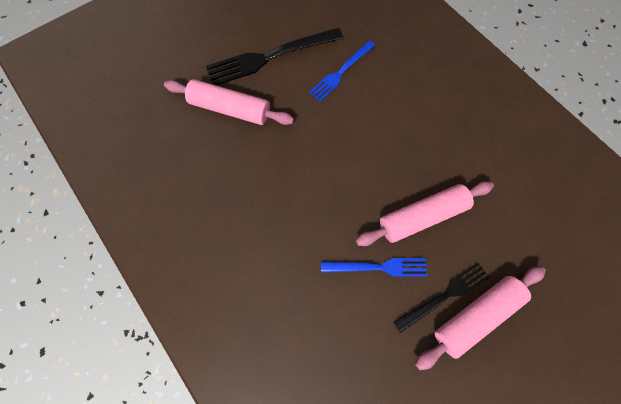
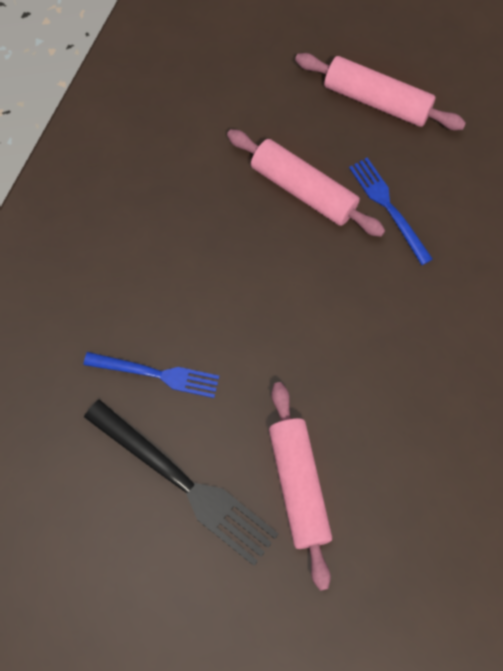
camera: 120 degrees left, 0 degrees up
black fork [394,263,489,333] -> none

